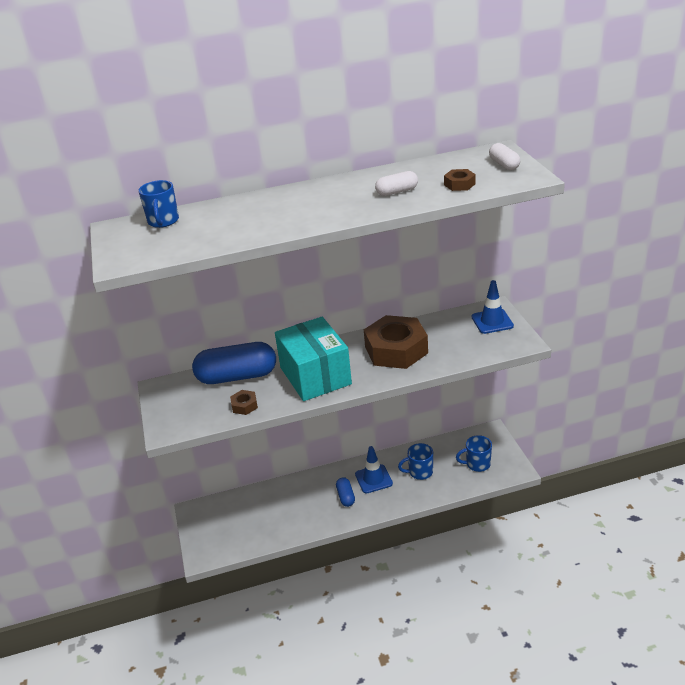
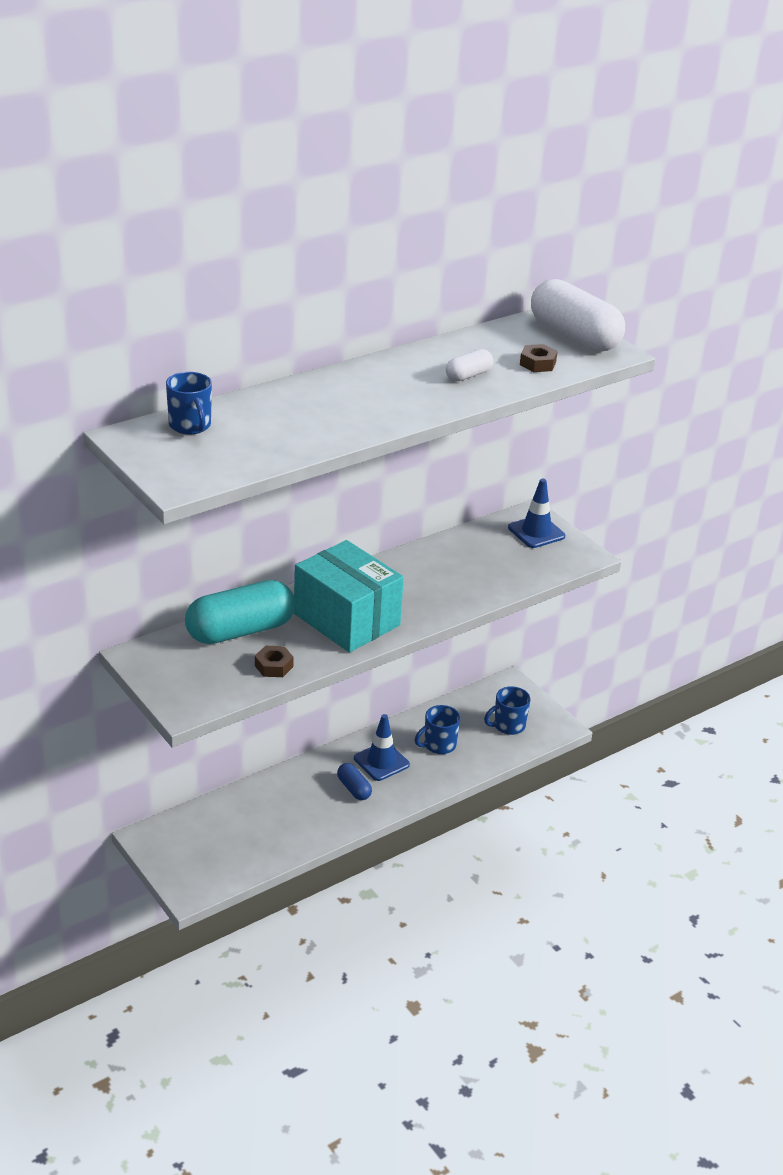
camera: 25 degrees left, 0 degrees up
blue capsule [192,342,276,384] -> turquoise capsule [185,580,295,644]
brown nut [364,315,428,369] -> none
white capsule [489,143,520,170] -> white capsule [531,279,625,352], size x2.11

